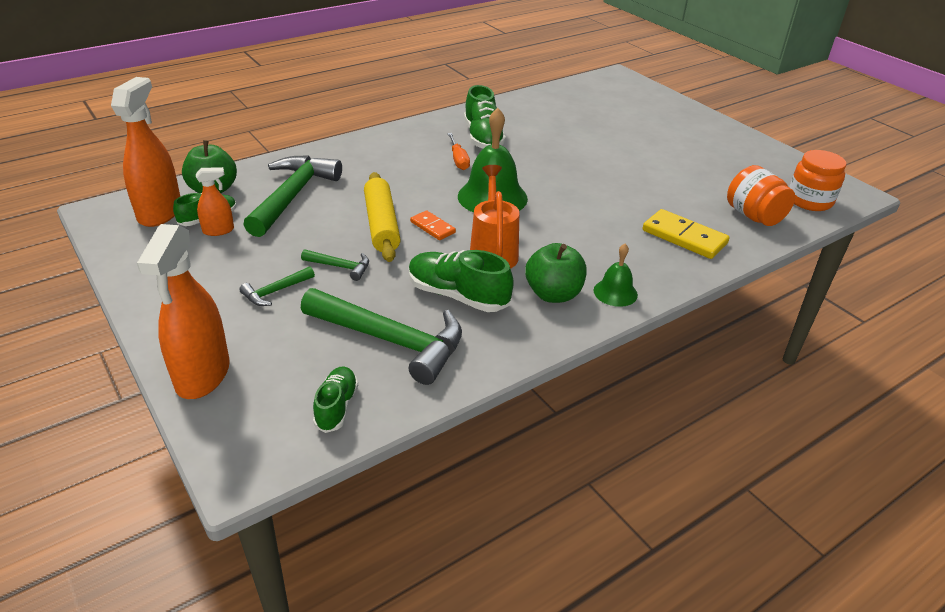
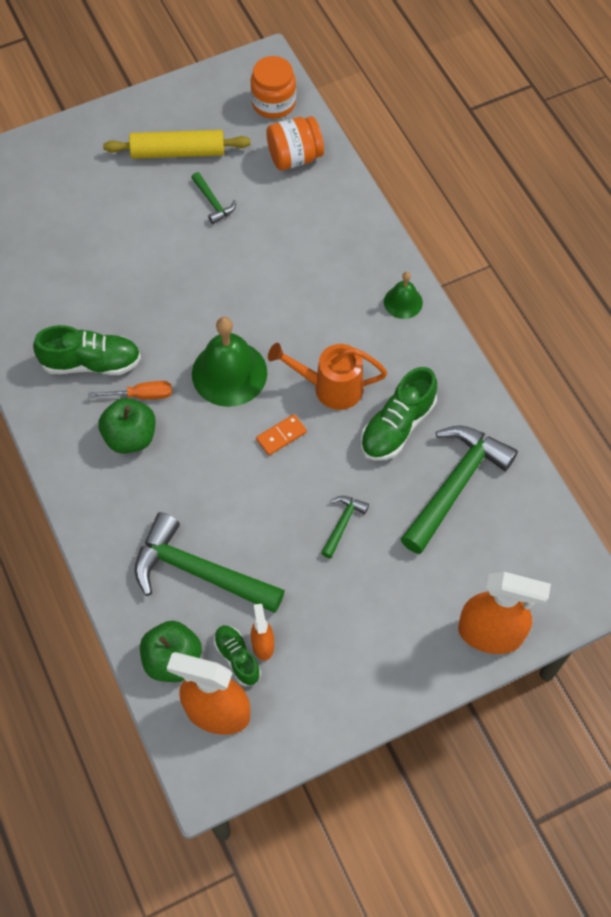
camera: 80 degrees left, 25 degrees up
green hammer [239,267,315,306] -> green hammer moved to [191,172,236,224]
green shoe [313,366,358,433] -> none
yellow rolling pin [364,172,401,262] -> yellow rolling pin moved to [103,130,251,159]
green apple [525,243,587,303] -> green apple moved to [98,398,155,454]
yellow domino [643,209,730,259] -> none

